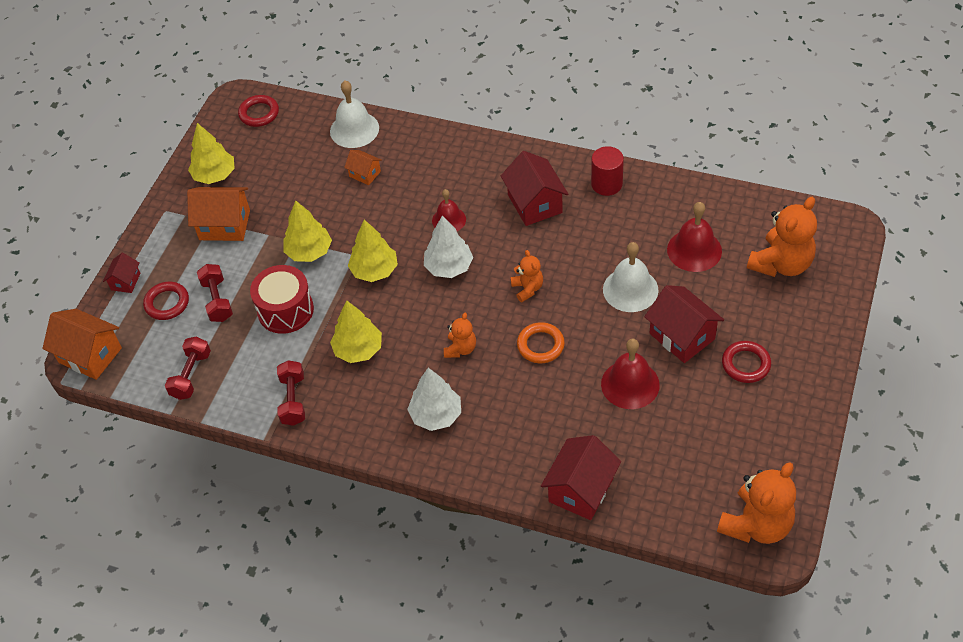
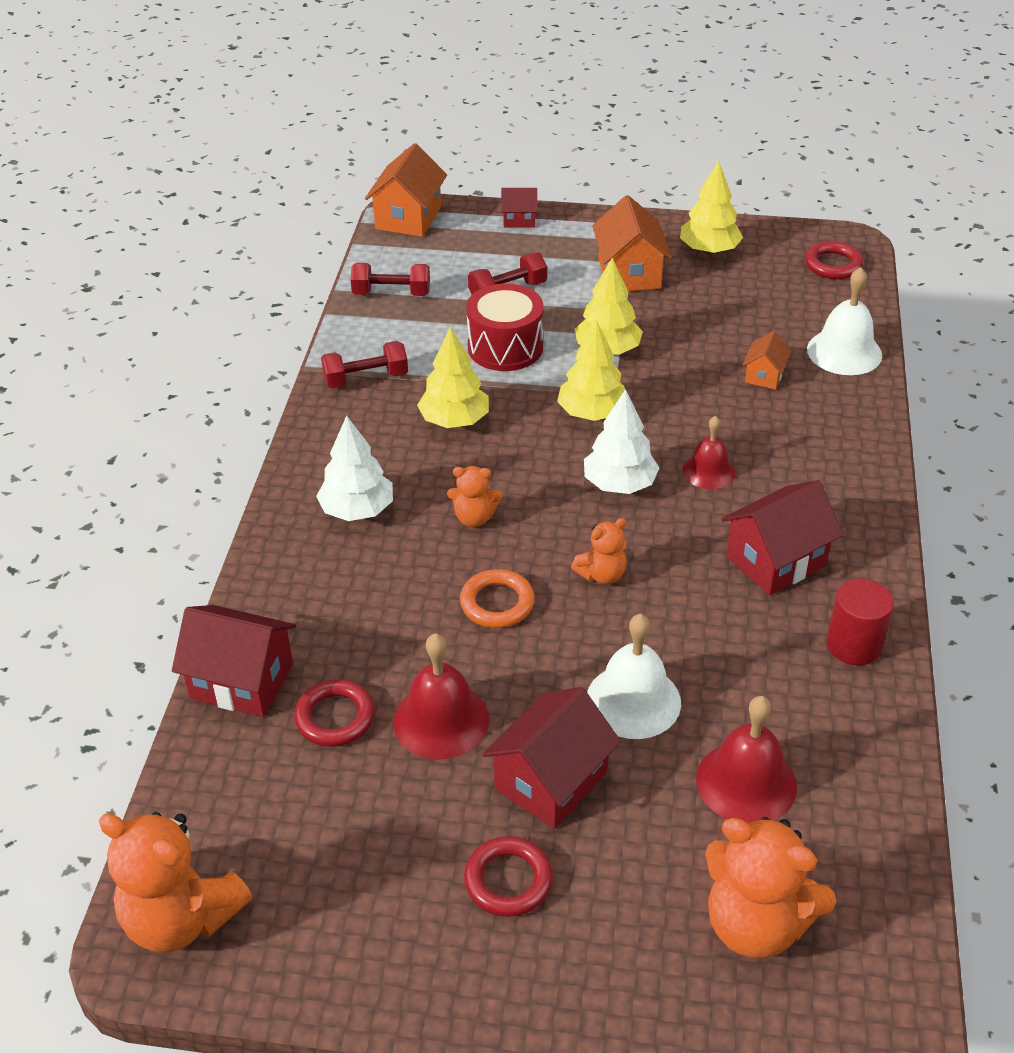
camera: 75 degrees right, 10 degrees down
red ring [143,282,189,320] -> red ring moved to [294,679,375,747]

